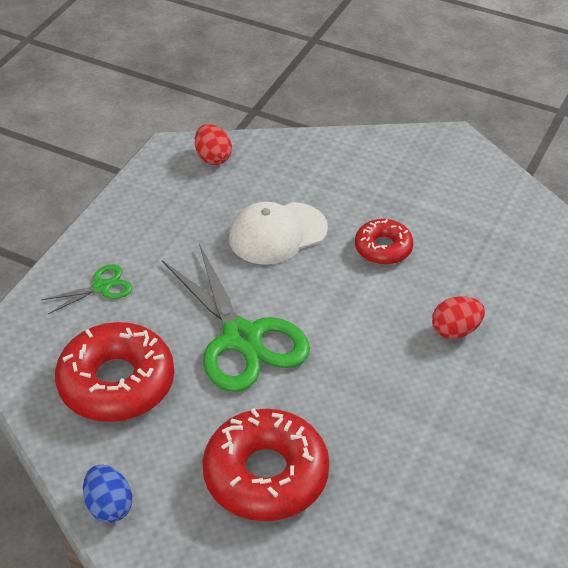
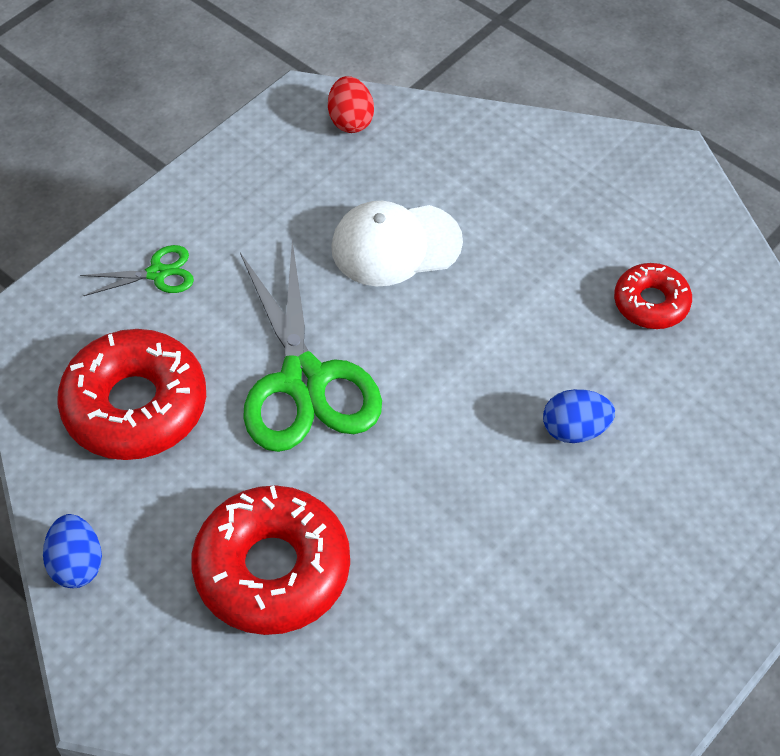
camera: 15 degrees right, 10 degrees up
red donut [355,219,413,265] -> red donut moved to [614,263,692,329]
red egg [432,296,485,339] -> blue egg [543,389,615,443]

